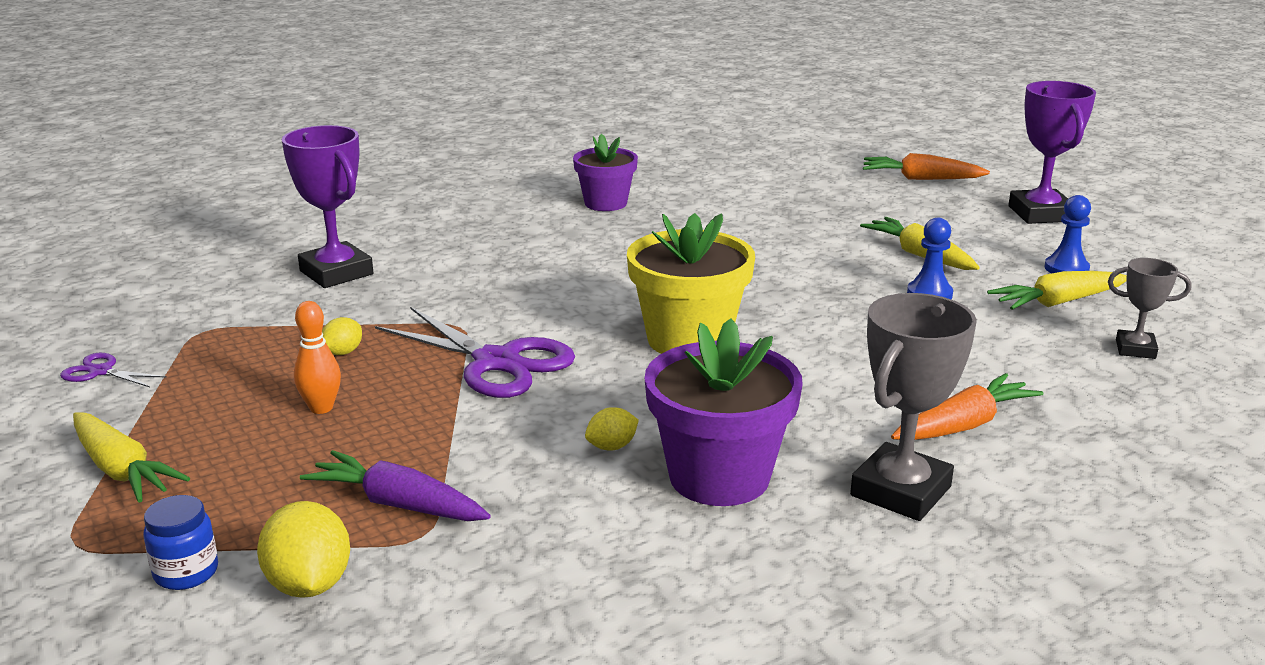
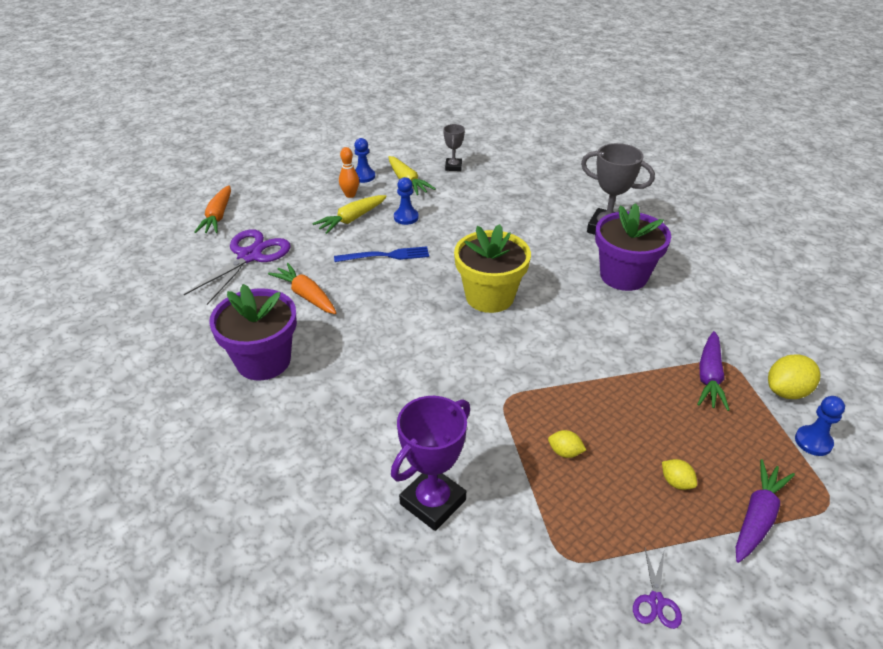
camera: 100 degrees left, 15 degrees up
yellow carrot [73,412,190,503] -> purple carrot [736,459,795,563]
blue jar [144,495,218,590] -> blue pawn [795,396,845,456]
orange bowling pin [294,301,341,414] -> orange bowling pin moved to [339,147,359,198]
purple scissors [375,307,575,398] -> purple scissors moved to [184,229,290,305]
purple flower pot [573,134,638,211] -> purple flower pot [209,284,297,380], size x1.53
yellow lemon [585,407,639,451] -> yellow lemon moved to [662,459,697,490]
orange carrot [891,373,1043,440] -> orange carrot moved to [268,263,336,314]
purple trophy [1008,81,1096,224] -> none
none -> blue fork [334,246,429,262]

